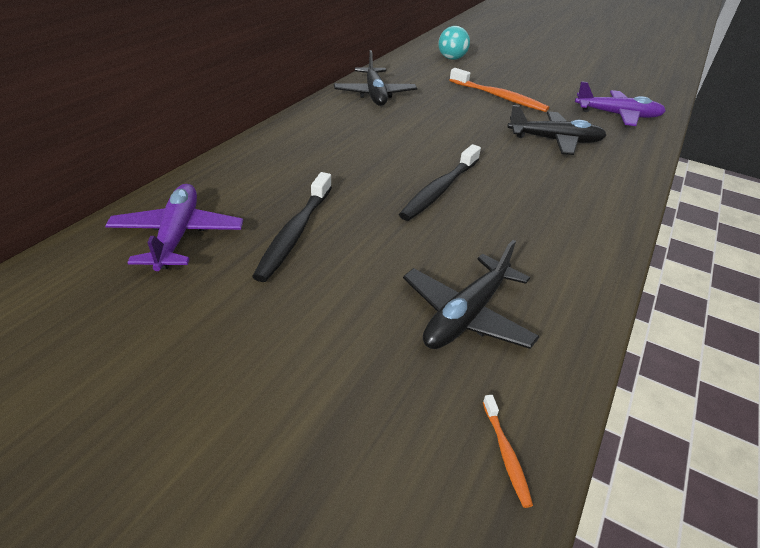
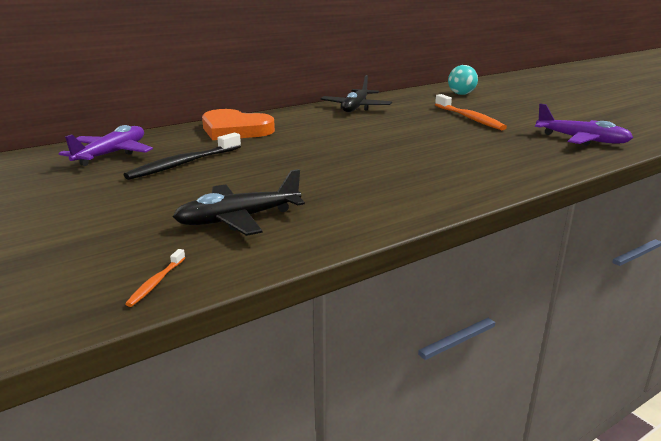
camera: 30 degrees right, 15 degrees down
black toothbrush [399,144,481,221] -> none
black plane [507,105,606,155] -> none
none -> orange heart [202,109,275,140]

